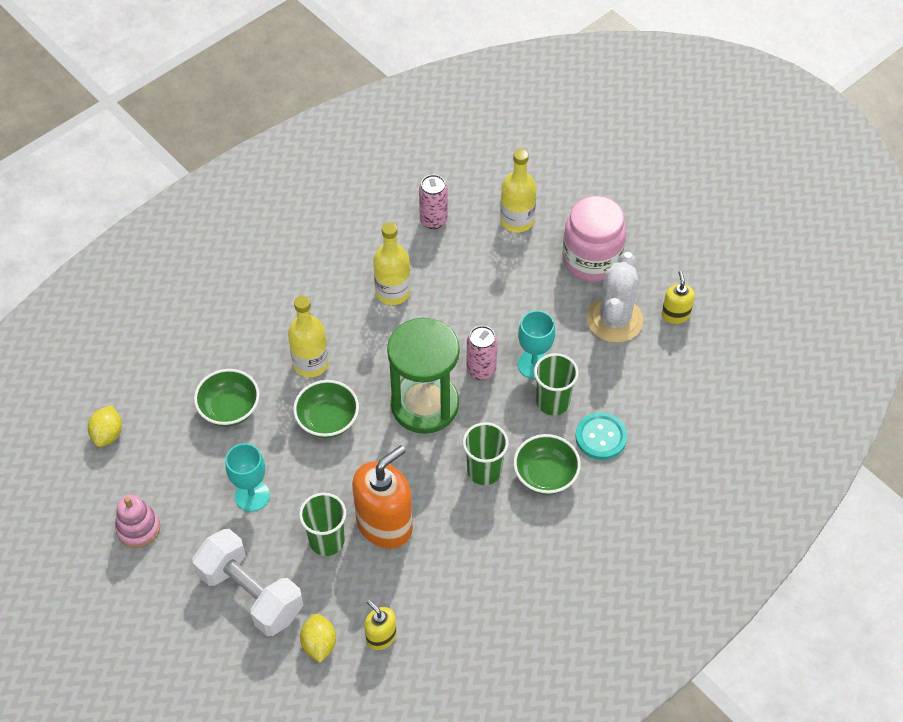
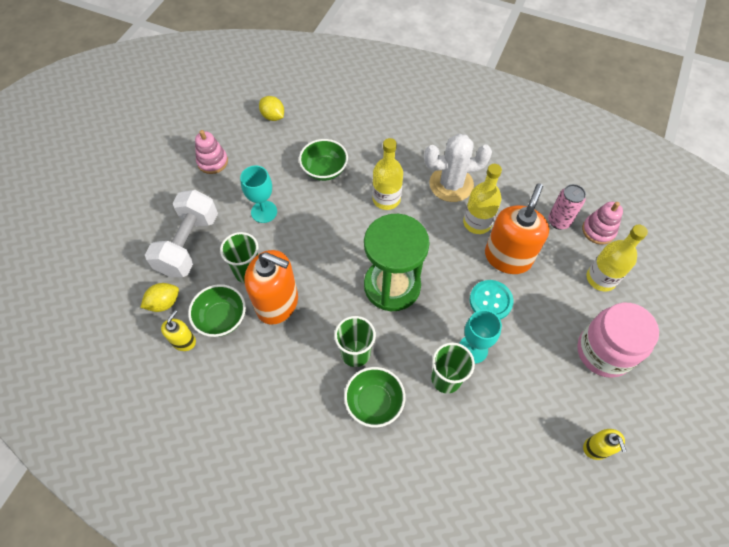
camera: 65 degrees right, 5 degrees up
yellow lemon [88,405,122,447] -> yellow lemon turned 60 degrees clockwise [259,96,284,121]
green bowl [293,380,359,438] -> green bowl moved to [188,284,246,337]
pink can [466,326,498,380] -> none
turquoise button [575,412,627,460] -> turquoise button moved to [470,280,513,320]
white cactus [587,252,643,343] -> white cactus moved to [424,133,492,202]
yellow soap dispenser [662,271,695,324] -> yellow soap dispenser turned 105 degrees clockwise [583,429,626,460]
none -> orange soap dispenser [485,183,549,274]
none -> pink stacking toy [582,202,623,245]

